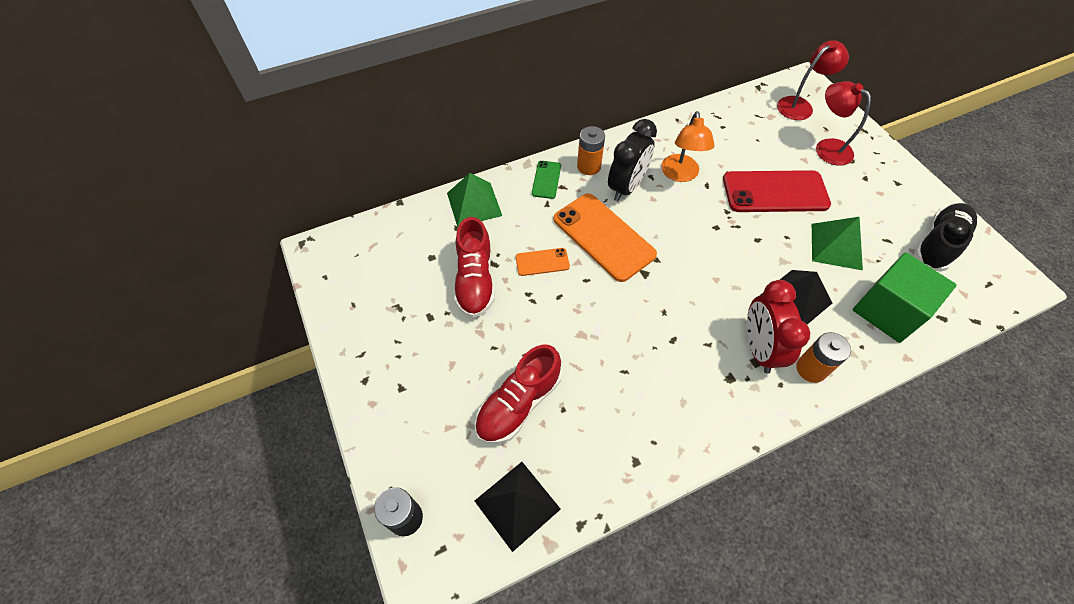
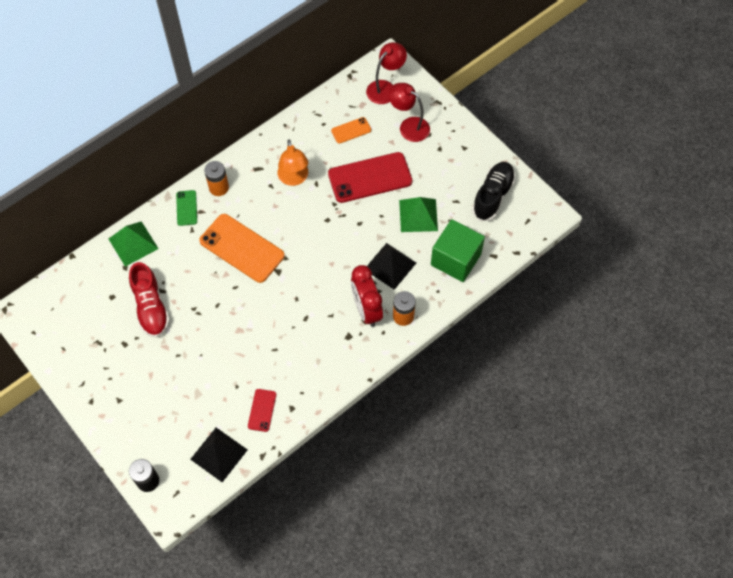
camera: 15 degrees left, 5 degrees up
red shoe [475,345,562,444] -> none
orange phone [516,248,570,276] -> orange phone moved to [331,117,371,144]
black clock [608,119,657,201] -> none
none -> red phone [248,389,276,432]

